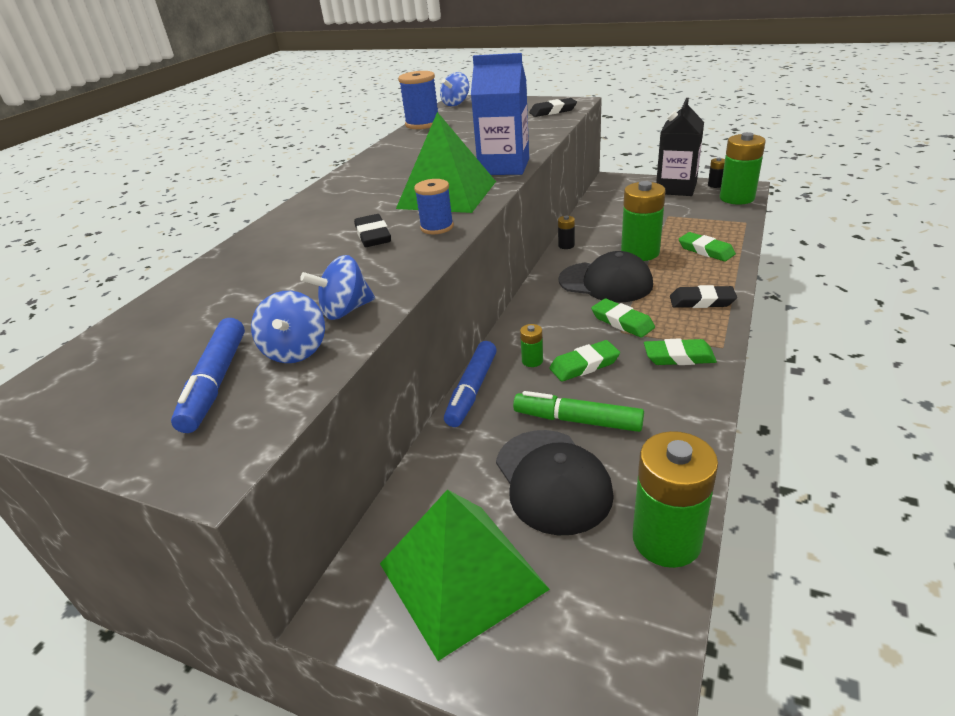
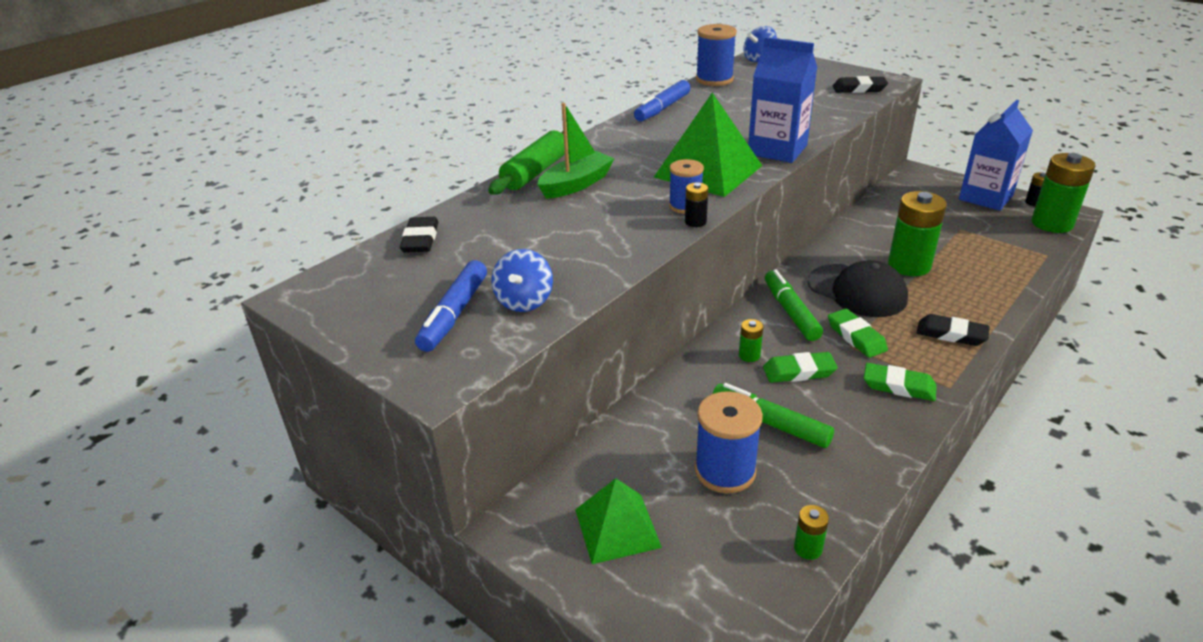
camera: 15 degrees right, 0 degrees up
blue spinning top [300,255,375,320] -> none
black eraser [354,214,391,247] -> black eraser moved to [400,217,438,253]
green pyramid [380,490,550,661] -> green pyramid [575,478,662,564], size x0.64
blue marker [444,341,497,427] -> blue marker moved to [634,80,690,121]
black cap [496,430,614,535] -> blue spool [695,391,763,493]
black battery [558,216,575,249] -> black battery moved to [685,182,708,227]
green battery [633,431,718,568] -> green battery [794,505,829,560], size x0.45
black carton [656,98,704,196] -> blue carton [959,100,1033,211]
green eraser [679,232,736,261] -> none
none -> green rolling pin [488,131,565,195]
none -> green boat [537,103,615,199]
none -> green marker [765,270,823,341]

